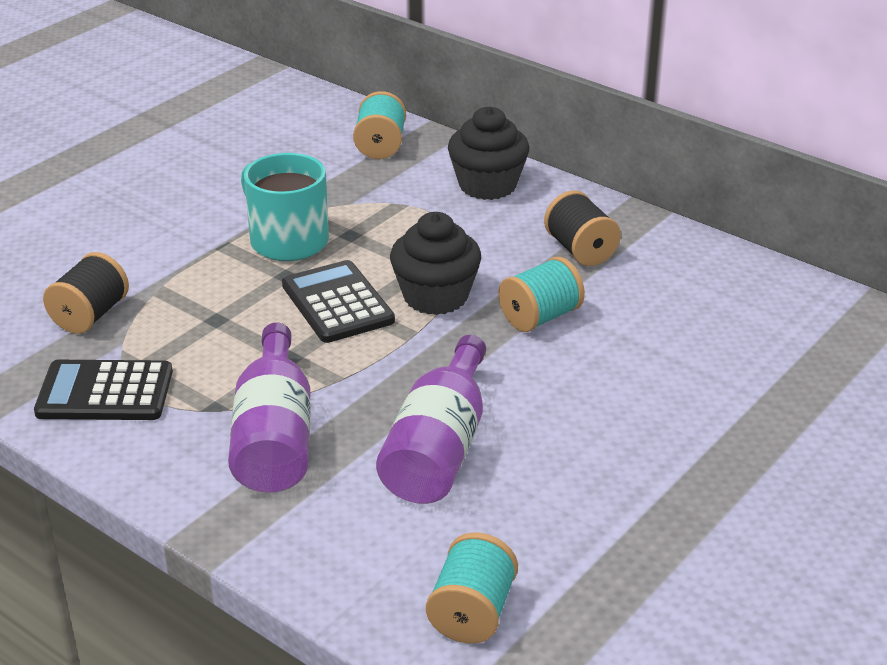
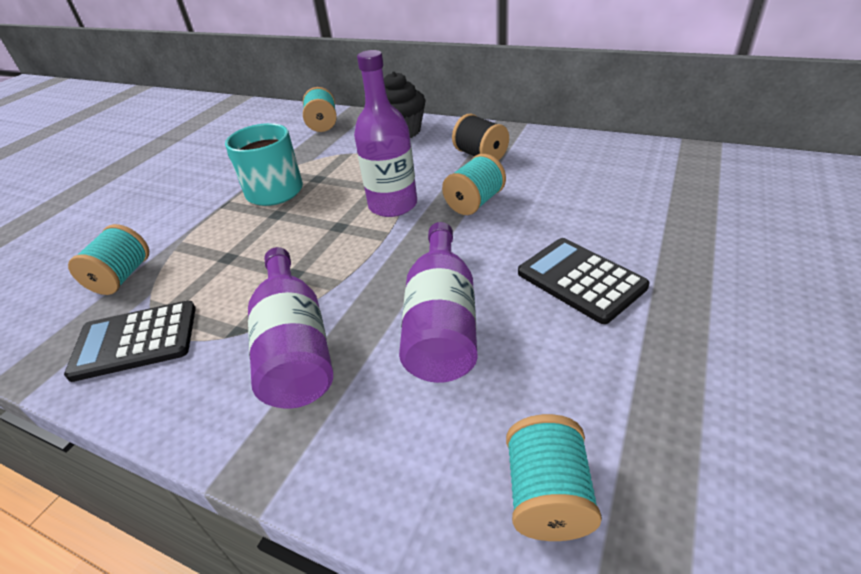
camera: 10 degrees left, 5 degrees up
black spool [43,252,129,334] -> turquoise spool [68,224,149,295]
black calculator [282,260,395,343] -> black calculator moved to [518,238,650,324]
black cupcake [390,212,481,315] -> purple bottle [354,50,417,217]

